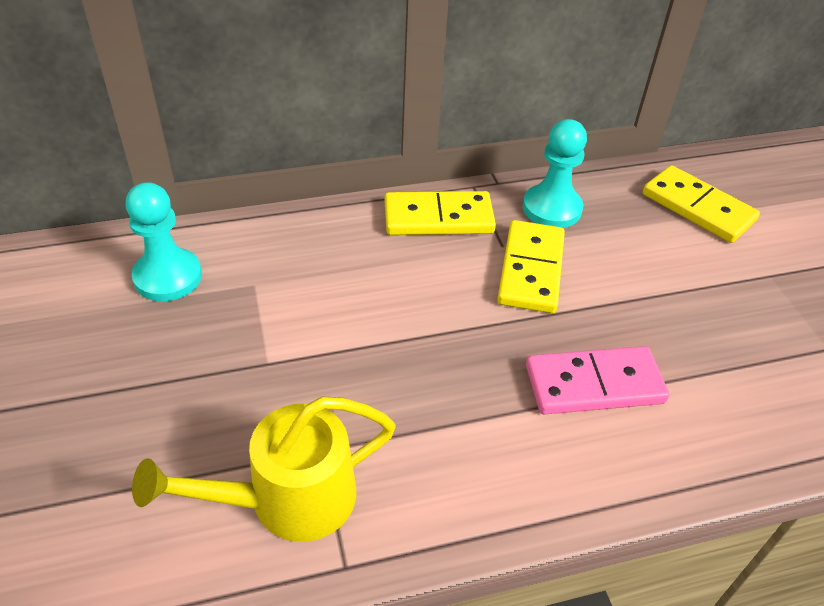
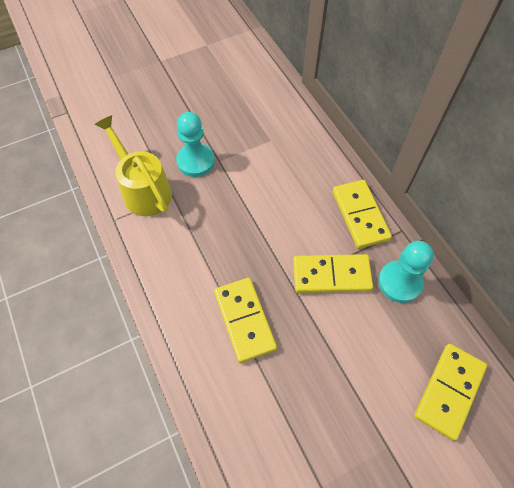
camera: 80 degrees right, 15 degrees up
turquoise pawn [125,182,202,301] -> turquoise pawn moved to [176,112,215,177]
pink domino [526,346,669,415] -> yellow domino [214,278,277,363]

